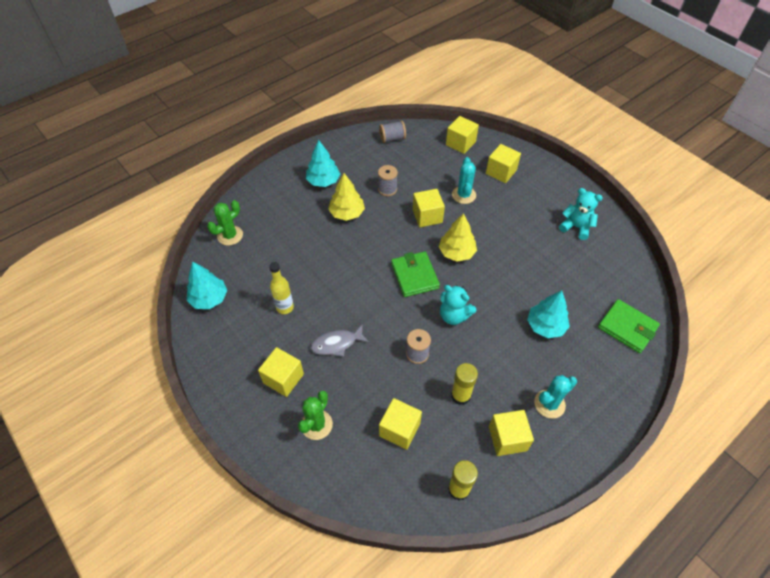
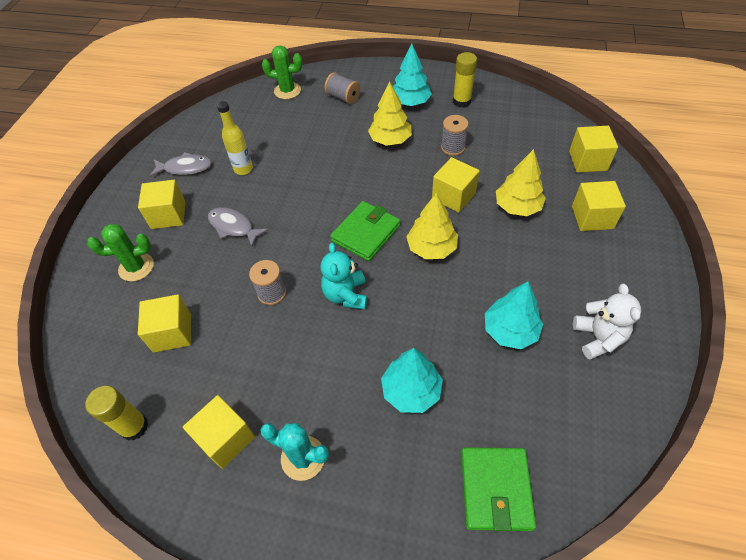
camera: 55 degrees right, 0 degrees up
turquoise tree [187,261,227,309] -> turquoise tree moved to [485,282,543,349]
grey spool [379,121,406,143] -> grey spool moved to [324,72,360,104]
yellow glue stick [451,363,478,405] -> yellow glue stick moved to [453,52,477,108]
turquoise cactus [452,157,476,204] -> yellow tree [496,149,546,216]
turquoise teddy bear [559,188,603,240] -> white teddy bear [573,284,641,360]
none -> grey fish [150,152,212,177]

